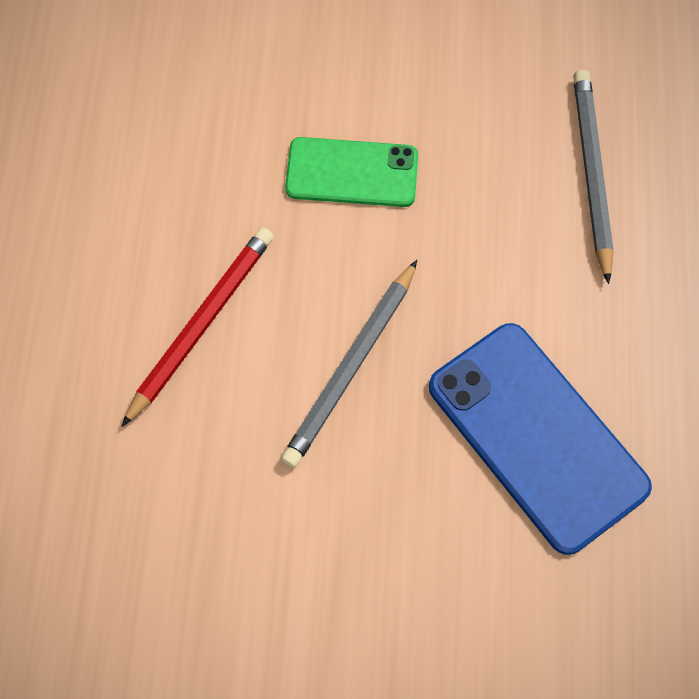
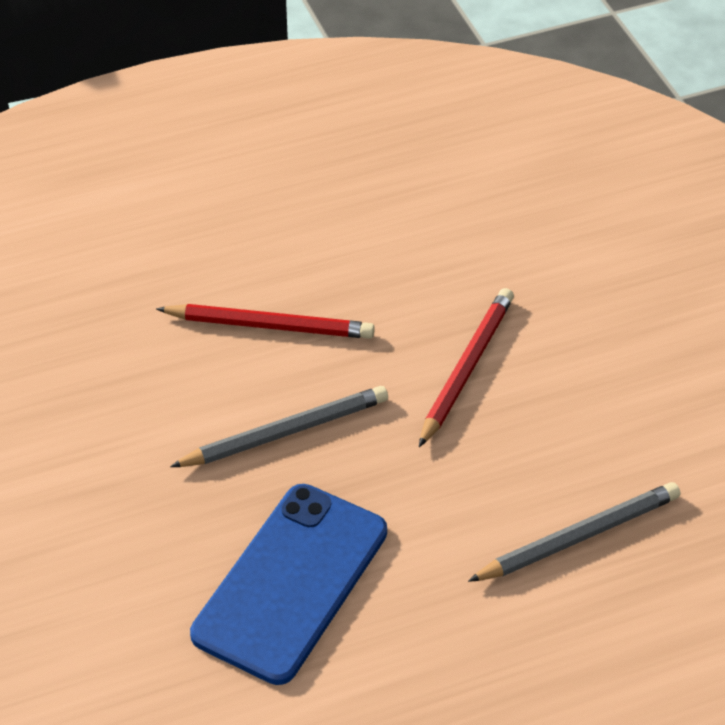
camera: 65 degrees right, 20 degrees down
grey pencil [281,260,417,468] -> grey pencil turned 150 degrees clockwise [170,386,388,467]
green phone [285,137,418,207] -> red pencil [419,288,514,447]

